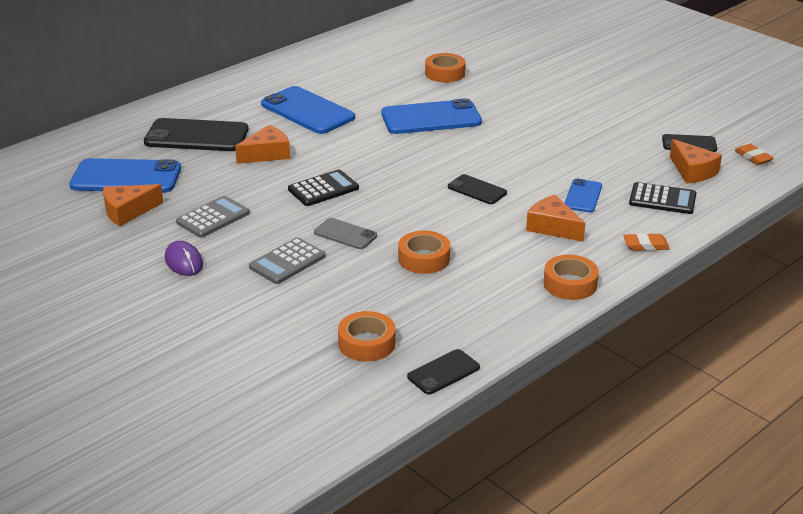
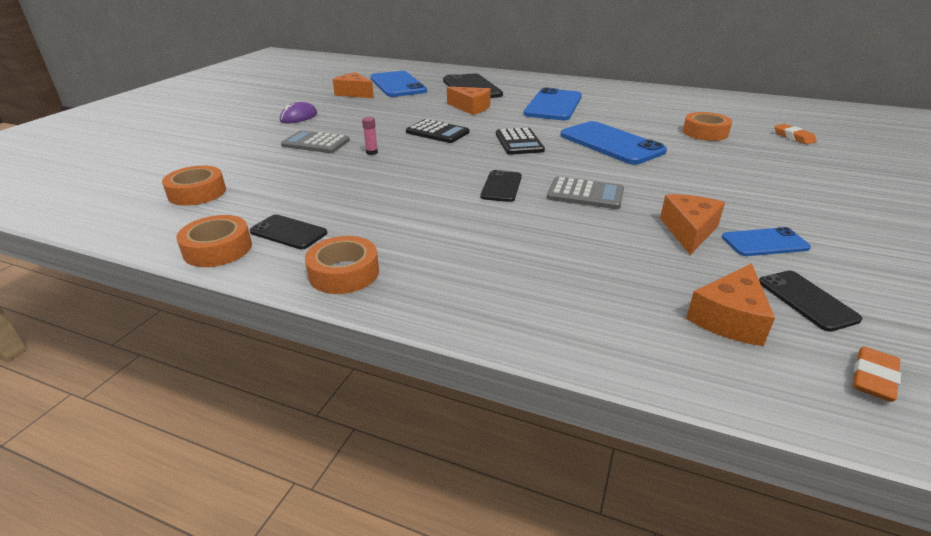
camera: 65 degrees right, 0 degrees up
grey calculator [176,196,250,238] -> grey calculator moved to [547,177,624,209]
grey phone [314,218,377,249] -> pink glue stick [362,117,378,155]
orange tape [398,230,450,274] -> orange tape moved to [176,215,252,267]
black phone [407,349,480,394] -> black phone moved to [250,214,327,249]
orange cheese [526,195,586,242] -> orange cheese moved to [660,194,725,255]
blue phone [565,179,602,212] -> blue phone moved to [722,227,811,256]
orange eraser [623,233,670,251] -> orange eraser moved to [774,124,817,144]
black calculator [629,182,696,214] -> black calculator moved to [496,128,545,155]

